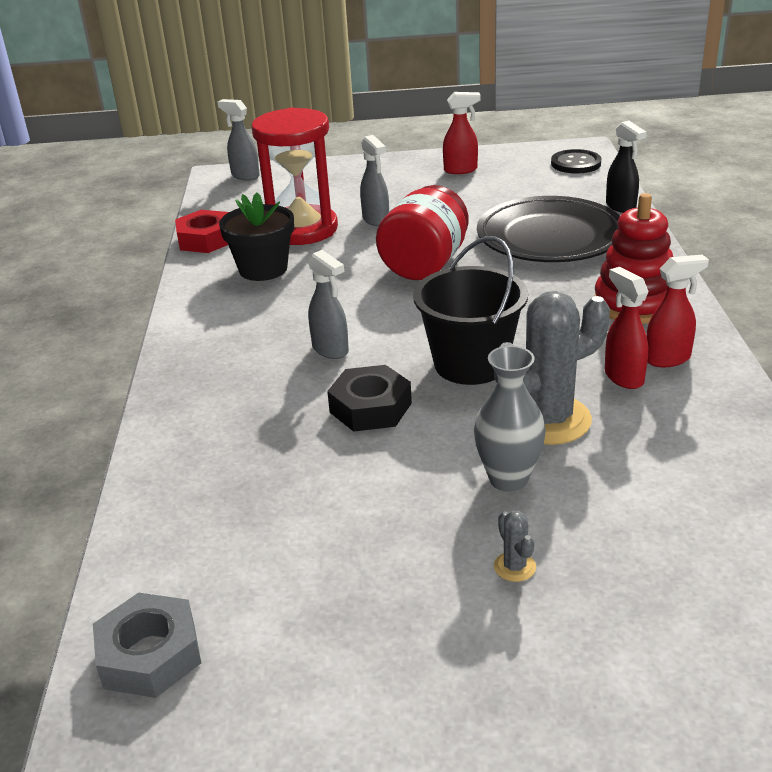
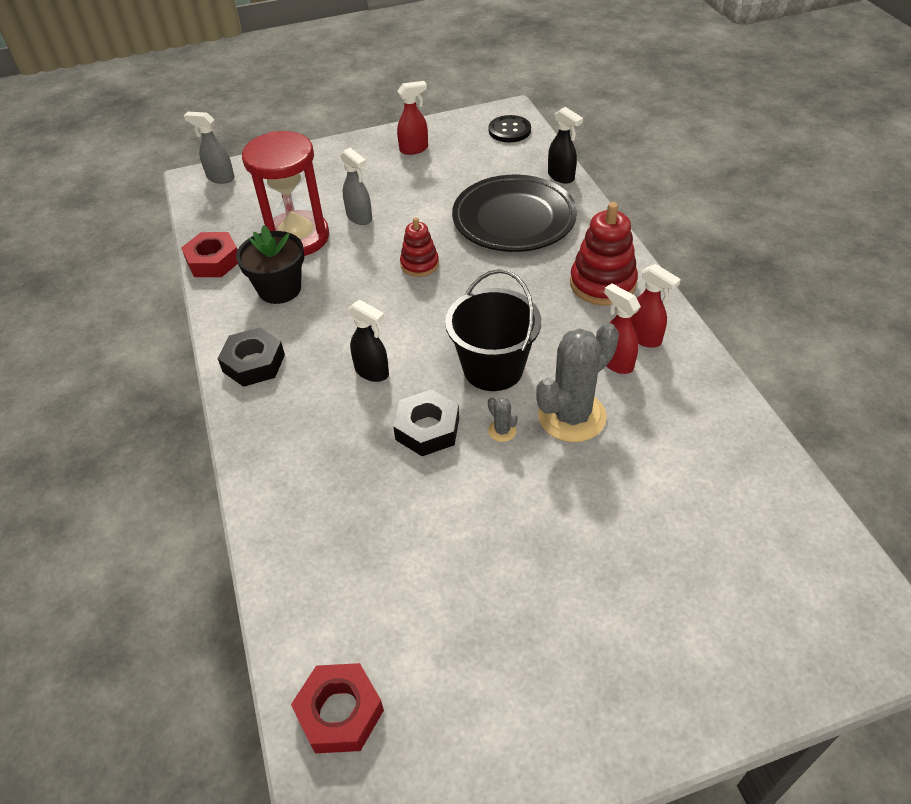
camera: 15 degrees left, 15 degrees up
grey nut [93,593,201,698] -> red nut [291,663,384,753]
grey spray bottle [308,250,349,359] -> black spray bottle [348,300,389,382]
red jar [376,185,469,280] -> red stacking toy [400,217,439,277]
grey vase [474,346,546,492] -> none
grey cactus [494,511,536,582] -> grey cactus moved to [488,397,518,442]
red spray bottle [646,255,709,367] -> red spray bottle turned 75 degrees clockwise [631,264,681,348]
none -> black nut [217,327,285,387]

